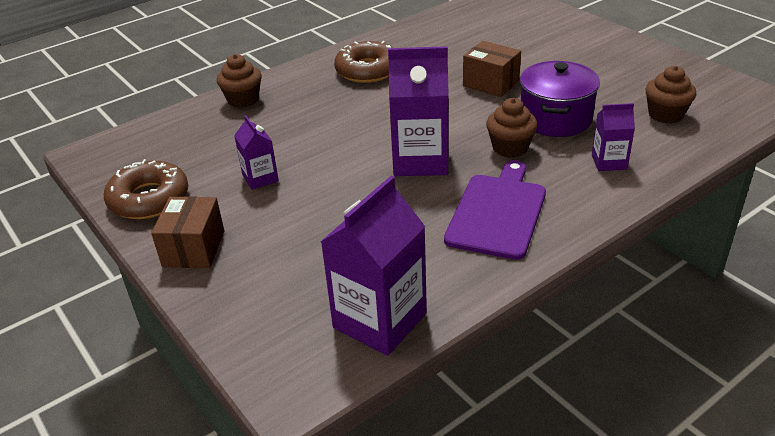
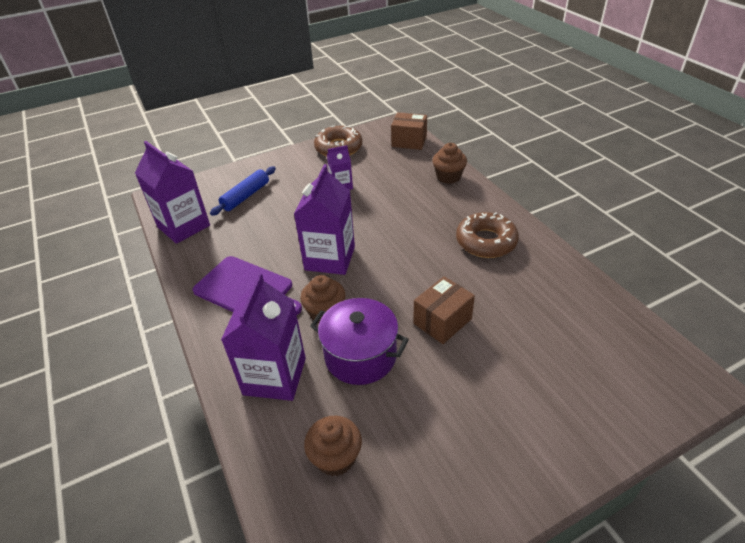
camera: 100 degrees right, 5 degrees up
brown box [151,196,224,268] -> brown box moved to [391,112,427,150]
purple carton [592,103,635,171] -> purple carton [221,273,306,401], size x1.89
none -> blue rolling pin [210,166,276,216]

